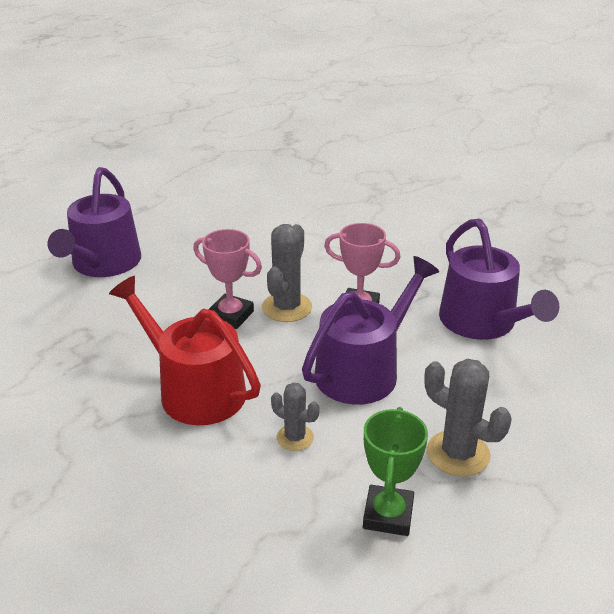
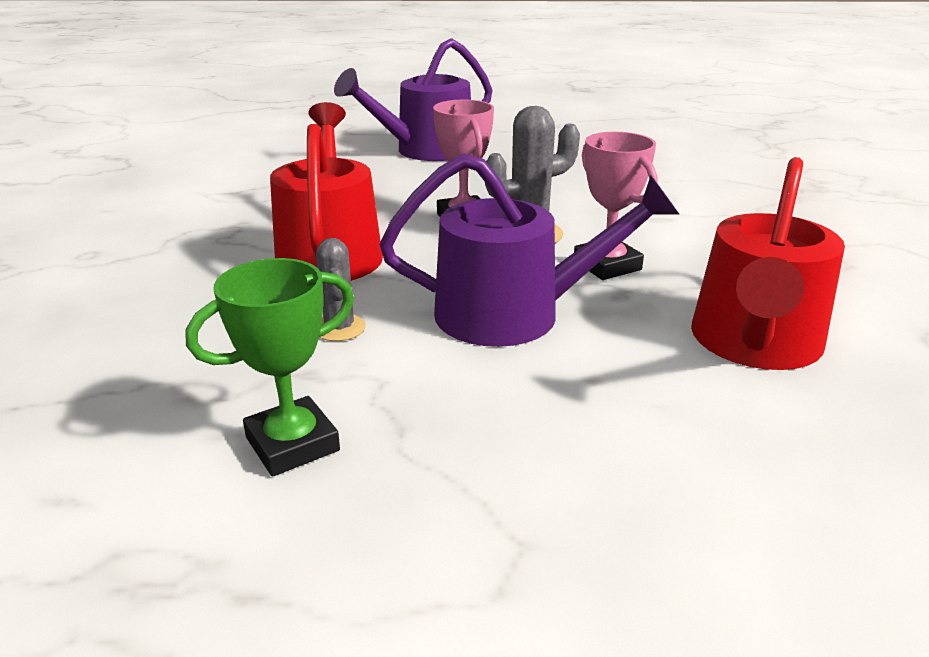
camera: 45 degrees right, 5 degrees down
grey cactus [425,359,512,476] -> none
purple watering can [439,219,560,340] -> red watering can [691,157,845,370]

